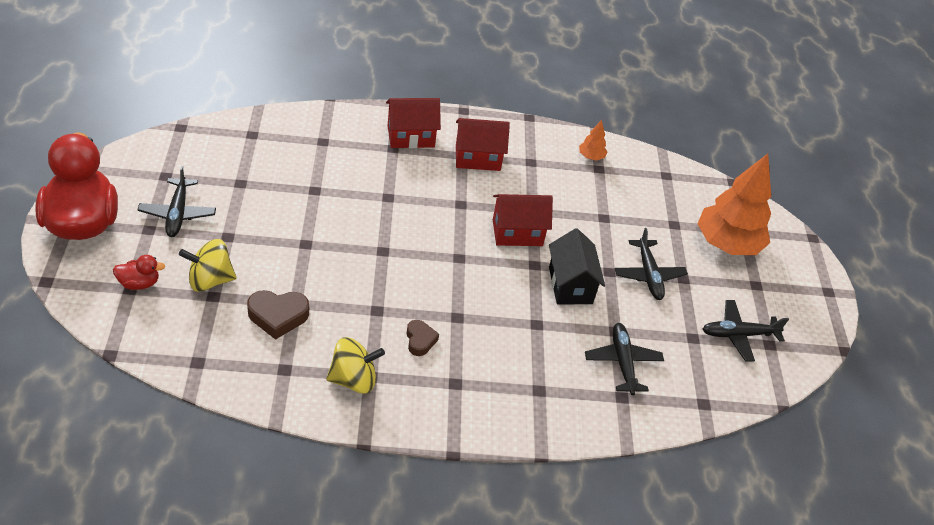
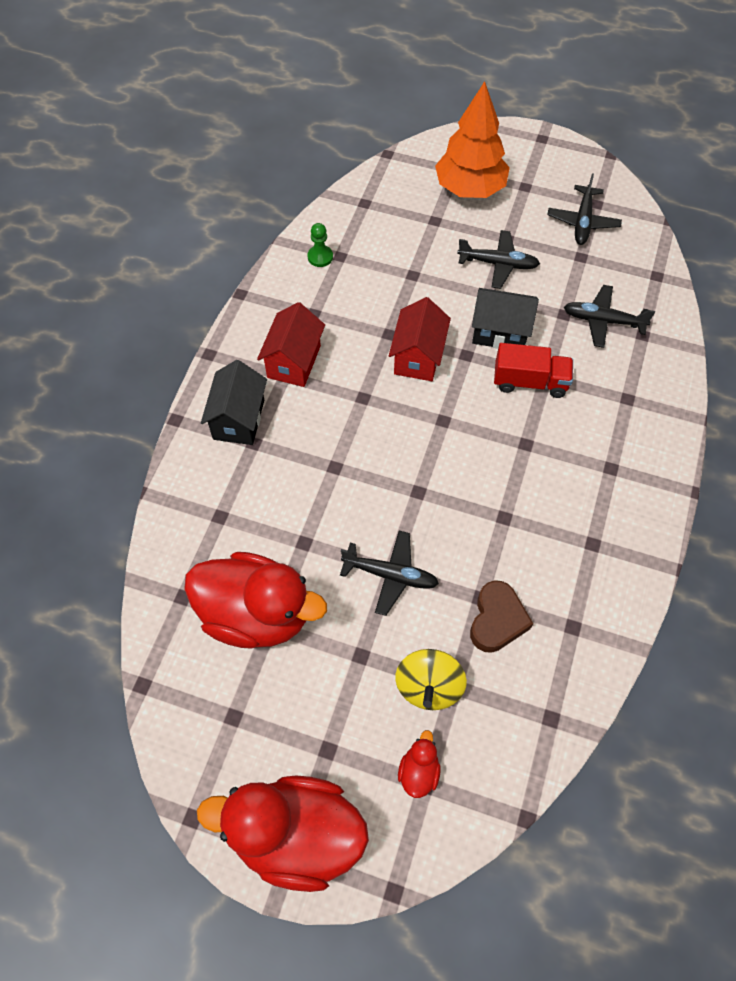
camera: 65 degrees left, 15 degrees up
black plane [138,166,216,237] -> black plane moved to [340,531,439,616]
yellow spinning top [326,337,385,394] -> none
red house [386,98,441,148] -> black house [201,360,267,445]
brown heart [406,320,439,356] -> none
orange tree [579,120,607,160] -> green pawn [307,223,333,267]
none -> red duck [184,552,327,649]
none -> red truck [494,343,573,398]

